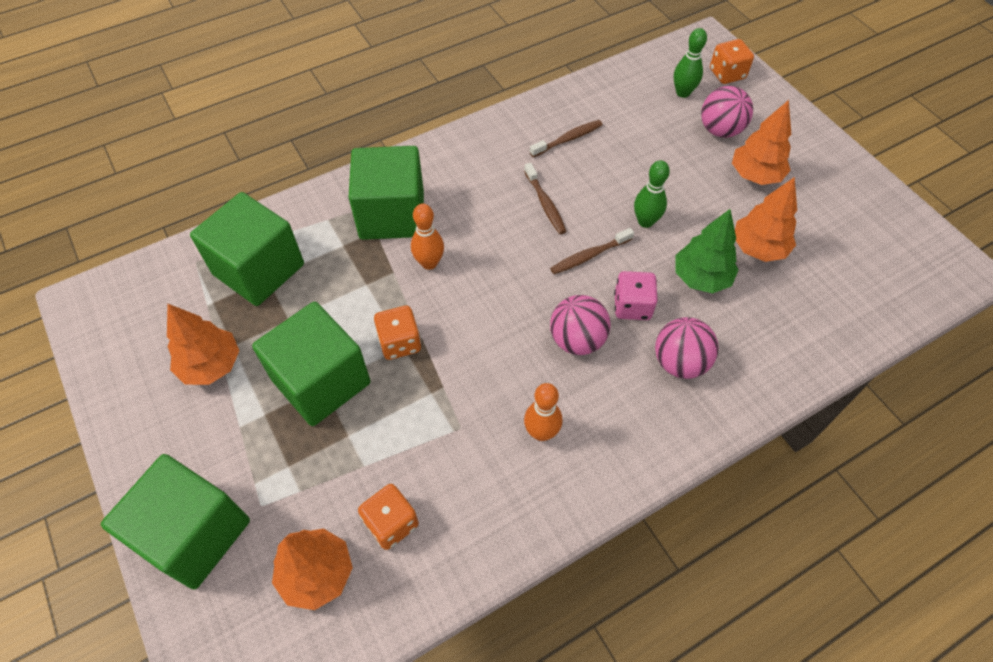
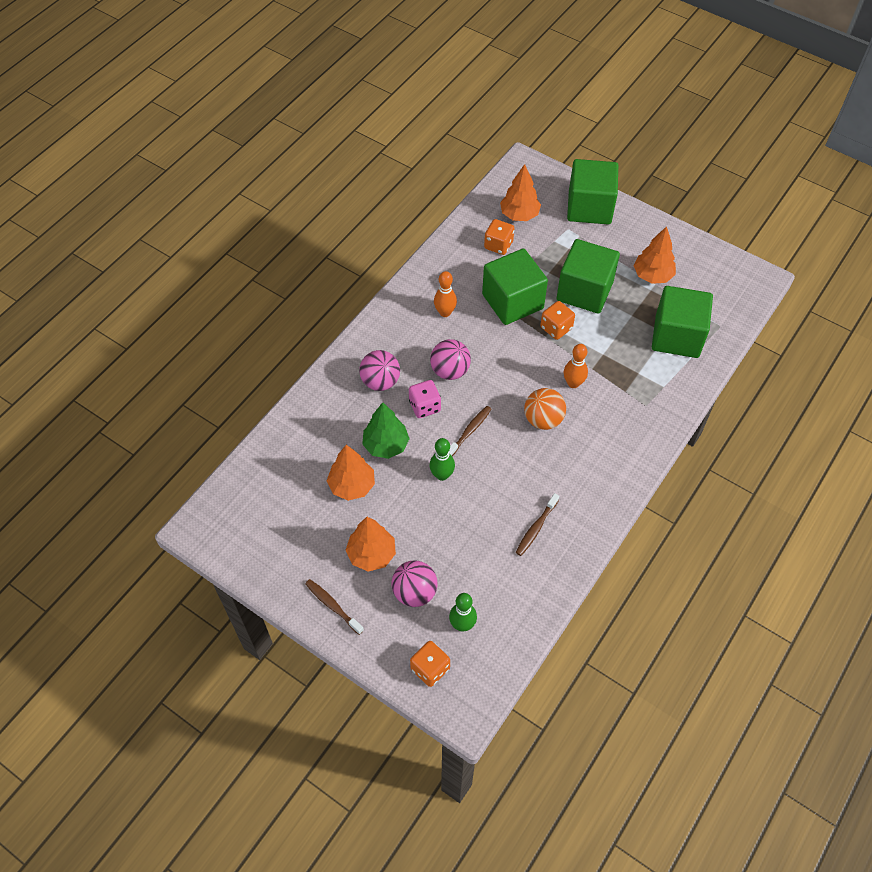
camera: 155 degrees right, 0 degrees up
green cube [349,146,424,240] -> green cube moved to [482,248,548,325]
brown toothbrush [524,163,566,234] -> brown toothbrush moved to [305,579,364,635]
none -> orange ball [524,388,566,430]

